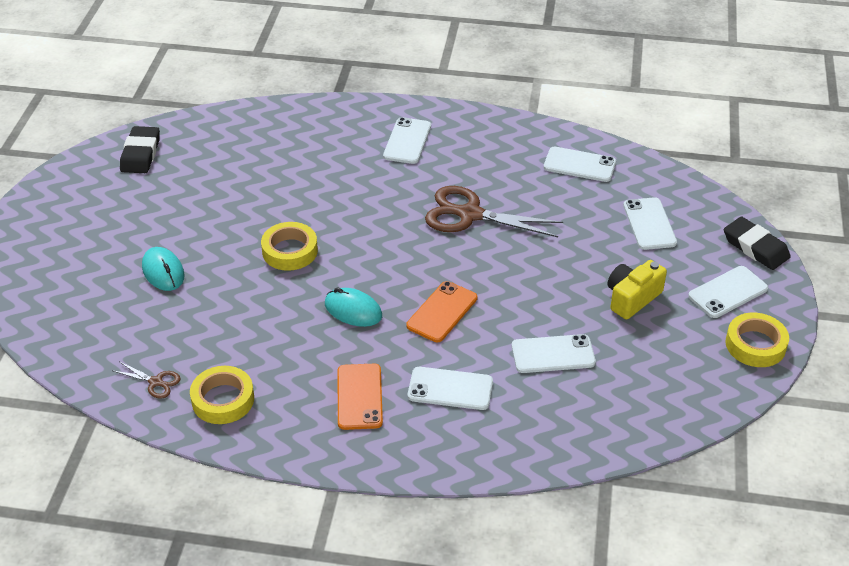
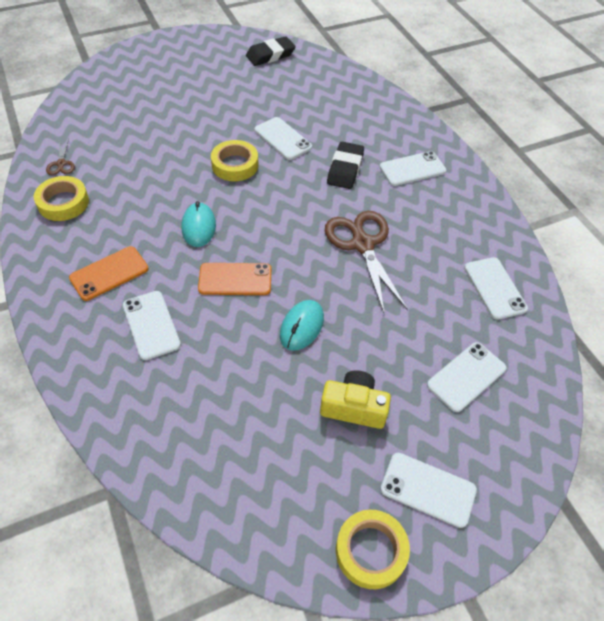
camera: 55 degrees right, 10 degrees up
turquoise mouse [142,247,185,291] -> turquoise mouse moved to [280,300,324,351]
white phone [512,334,596,373] -> white phone moved to [255,117,312,160]
black eraser [724,216,791,270] -> black eraser moved to [327,142,364,189]

